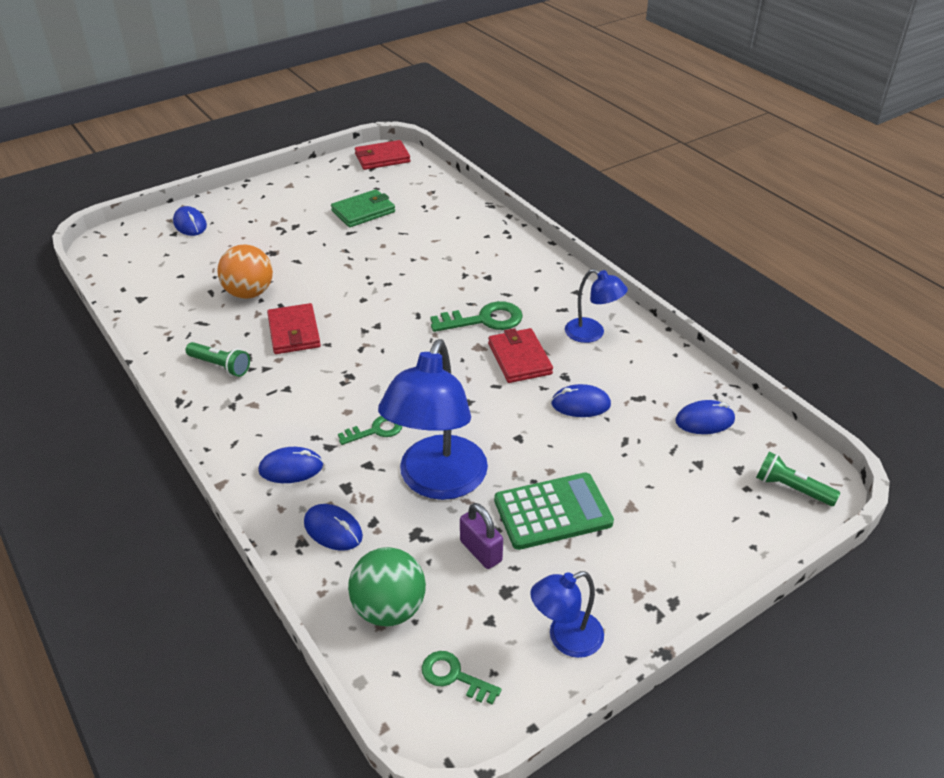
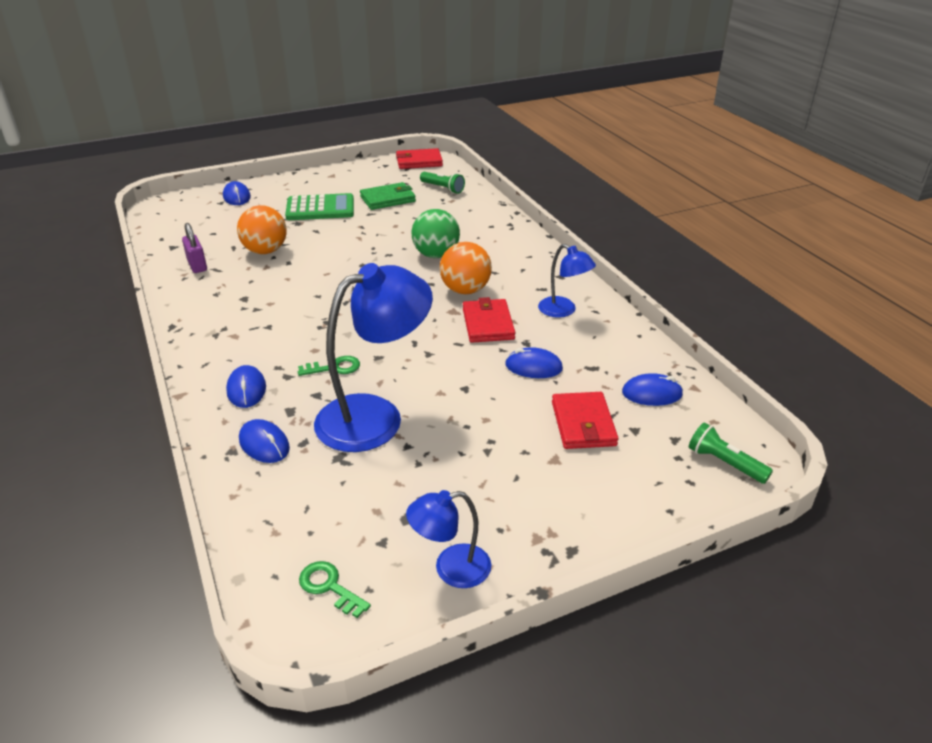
camera: 10 degrees right, 5 degrees down
green flashlight [186,342,250,377] -> green flashlight moved to [420,172,465,194]
blue mouse [258,447,323,483] -> blue mouse turned 75 degrees clockwise [226,365,266,408]
red wallet [267,303,321,354] -> red wallet moved to [552,392,619,449]
green ball [348,547,426,626] -> green ball moved to [411,209,460,258]
blue lamp [378,339,488,500] -> blue lamp turned 150 degrees counterclockwise [314,263,433,452]
green key [430,301,523,332] -> orange ball [440,242,492,294]
purple padlock [460,503,503,569] -> purple padlock moved to [182,223,207,273]
green calculator [494,473,614,550] -> green calculator moved to [285,193,354,220]

